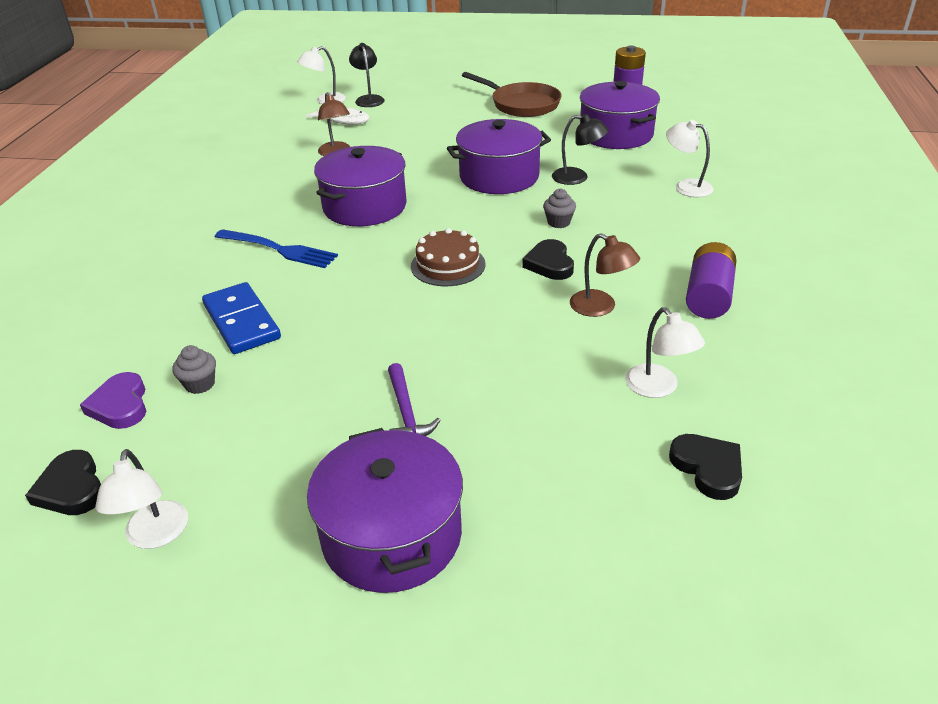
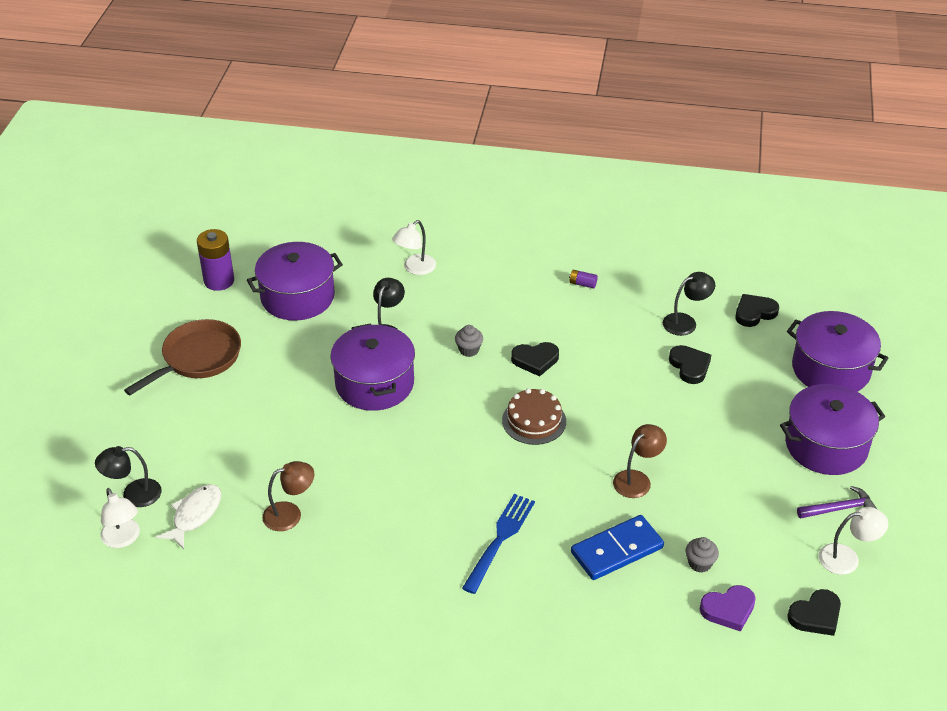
camera: 90 degrees left, 5 degrees up
purple pot [314,146,407,226] -> purple pot moved to [787,311,888,392]
purple hammer [388,363,441,436] -> purple hammer moved to [797,486,877,519]
brown lamp [570,233,640,317] -> brown lamp moved to [613,424,667,498]
white lamp [625,308,705,398] -> black lamp [663,272,715,336]
purple battery [686,242,736,319] -> purple battery [569,270,598,289], size x0.46
none -> black heart [669,345,711,384]

